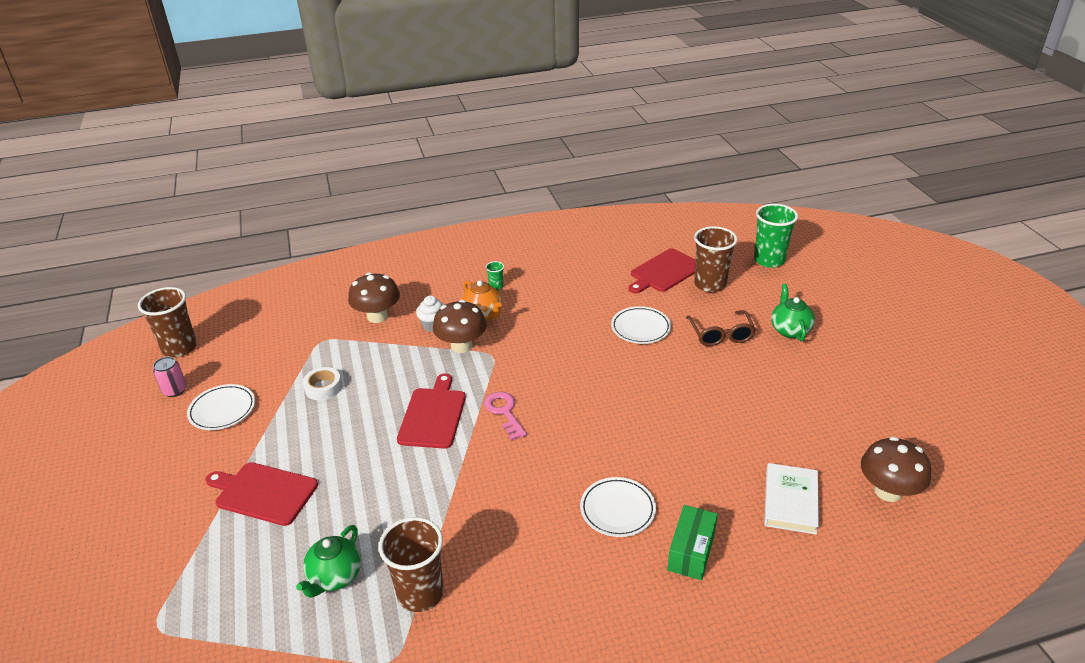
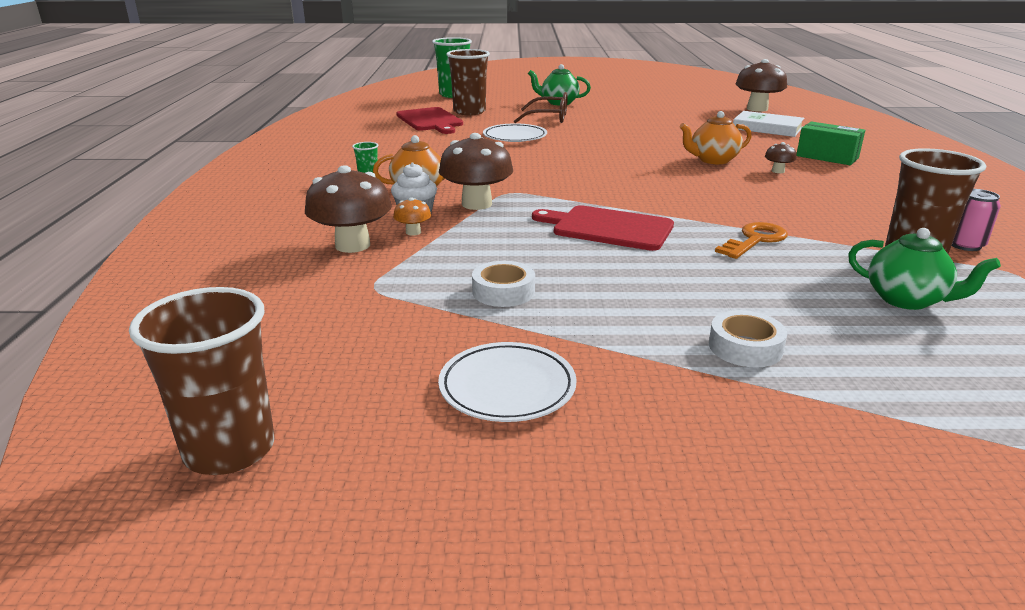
camera: 75 degrees left, 10 degrees down
pink can [153,357,187,397] -> pink can moved to [952,189,1001,251]
red cutting board [206,462,318,526] -> white tape [709,310,787,367]
pink key [484,392,527,441] -> none
white plate [580,477,656,537] -> brown mushroom [765,142,797,173]
none -> orange mushroom [393,197,431,236]
none -> orange teapot [680,111,752,164]
none -> orange key [715,222,788,259]

